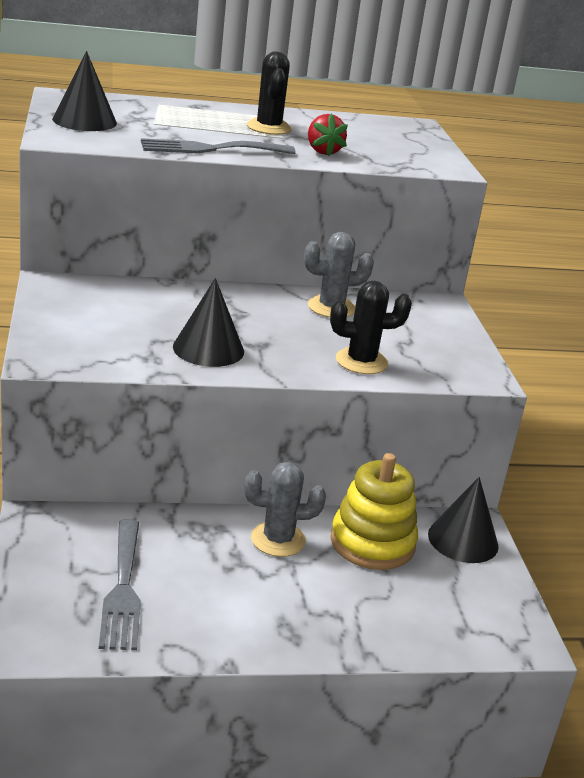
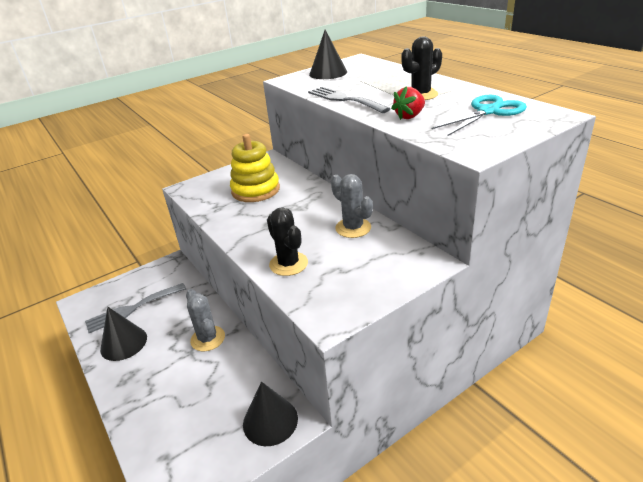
camera: 70 degrees right, 5 degrees up
black cone [173,278,244,367] -> black cone moved to [100,307,147,361]
yellow stacking toy [330,453,418,570] -> yellow stacking toy moved to [230,134,280,202]
none -> turquoise scissors [431,95,527,136]

